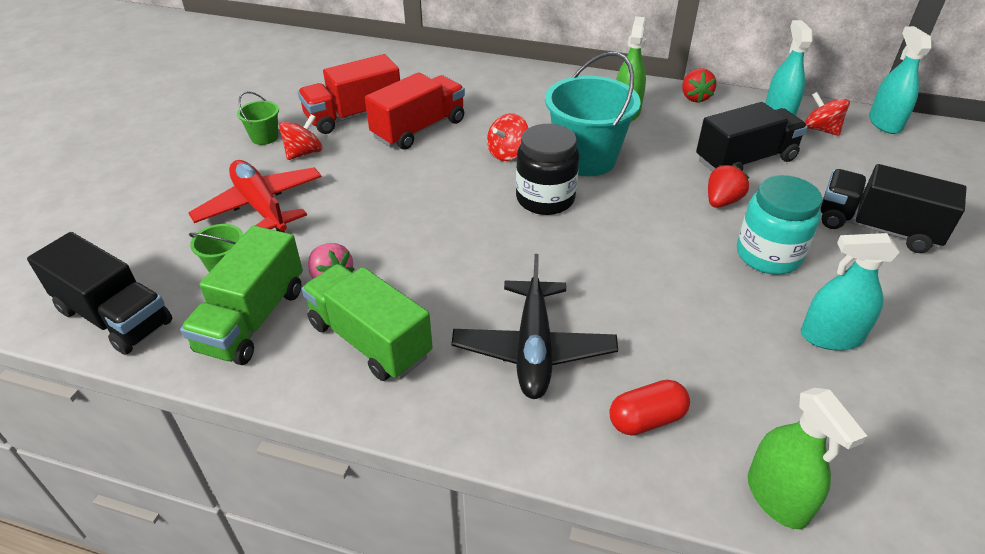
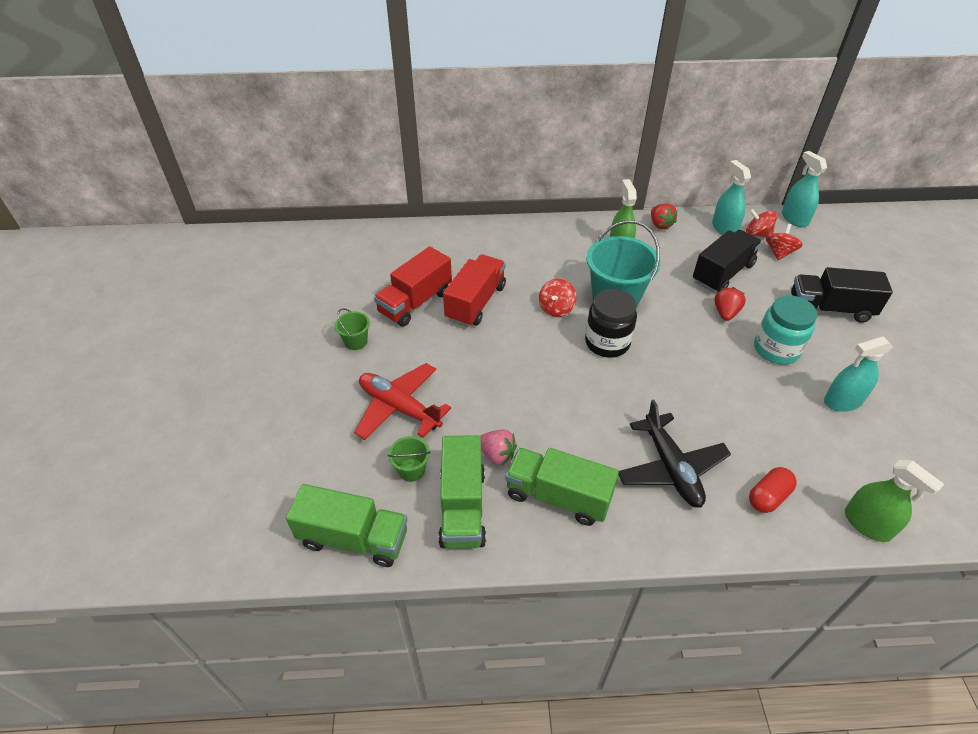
camera: 20 degrees left, 5 degrees up
black truck [27,232,172,355] -> green truck [286,484,407,567]
red spinning top [279,114,323,160] -> red spinning top moved to [766,224,803,260]

